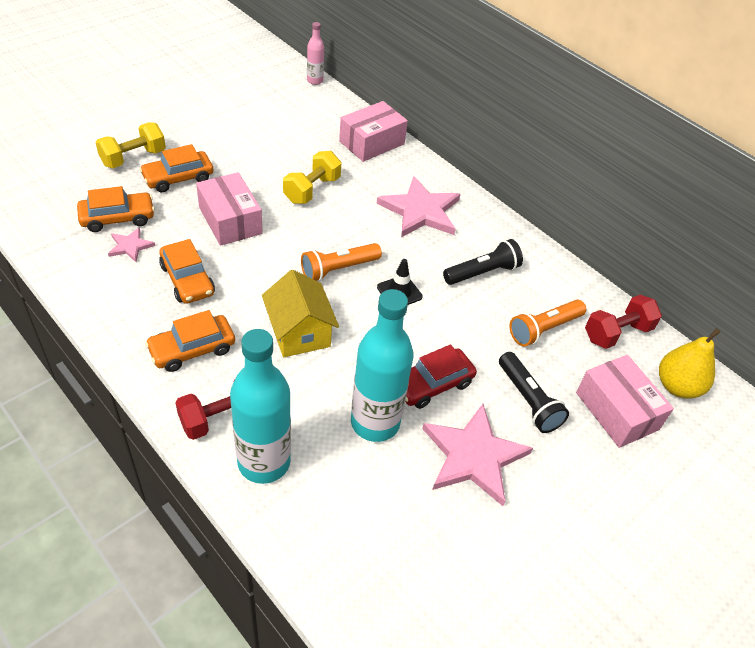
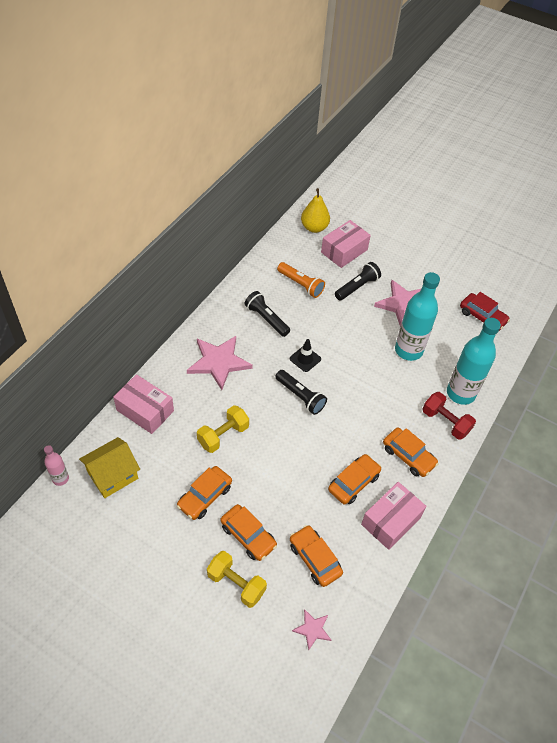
camera: 105 degrees left, 5 degrees up
pink star [108,227,155,262] -> pink star moved to [292,609,331,651]
pink box [196,172,263,246] -> pink box moved to [361,482,427,550]
yellow house [262,270,339,357] -> yellow house moved to [79,437,140,498]
yellow dumbbell [283,151,341,204] -> yellow dumbbell turned 60 degrees counterclockwise [197,405,249,453]
orange flashlight [301,243,382,282] -> black flashlight [275,370,327,415]
red car [405,344,477,409] -> red car moved to [460,292,510,331]
red dumbbell [585,295,662,349] -> none
none -> orange car [177,466,232,520]

